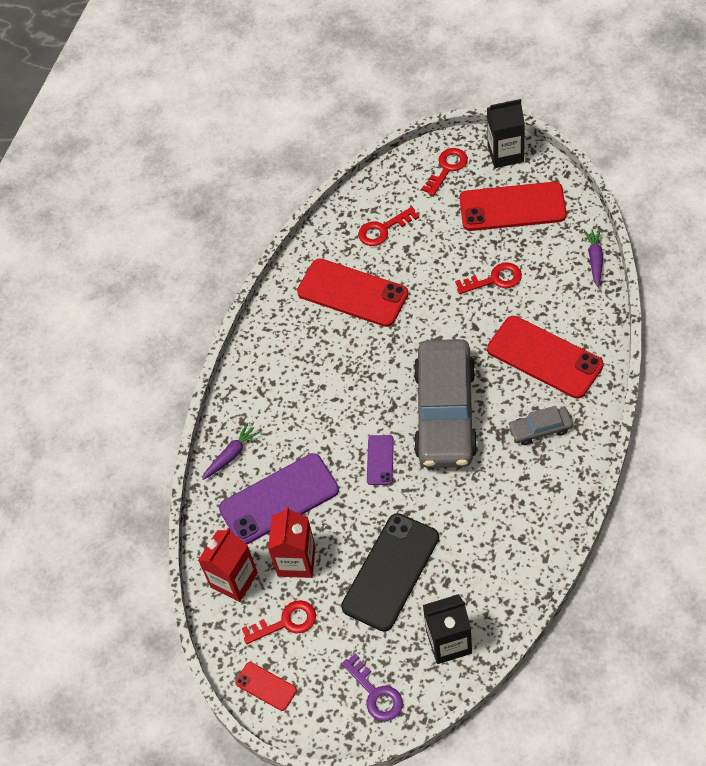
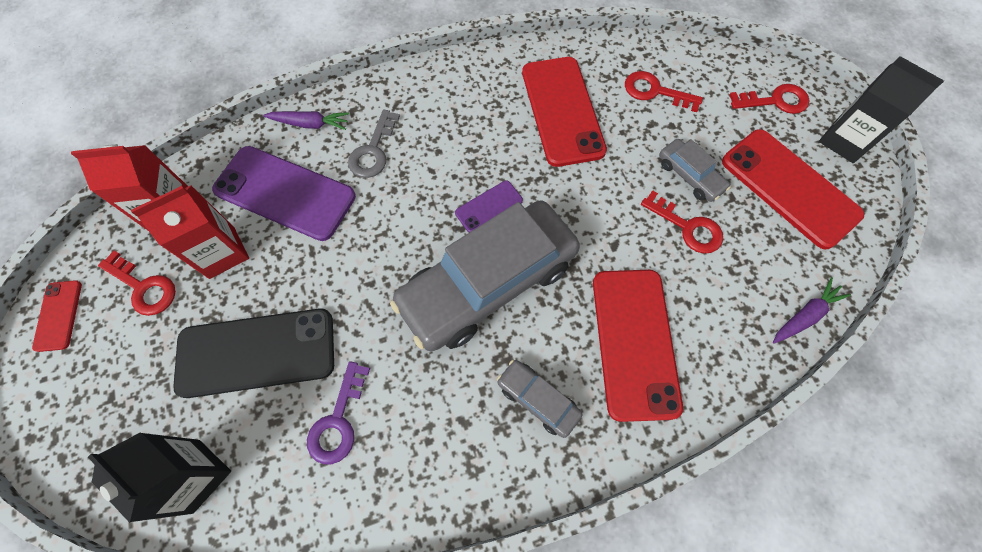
camera: 45 degrees right, 10 degrees up
purple key [342,653,403,721] -> purple key moved to [307,361,370,464]
purple phone [367,435,394,485] -> purple phone moved to [455,181,523,232]
none -> grey key [348,109,400,178]
none -> grey car [659,139,731,202]

